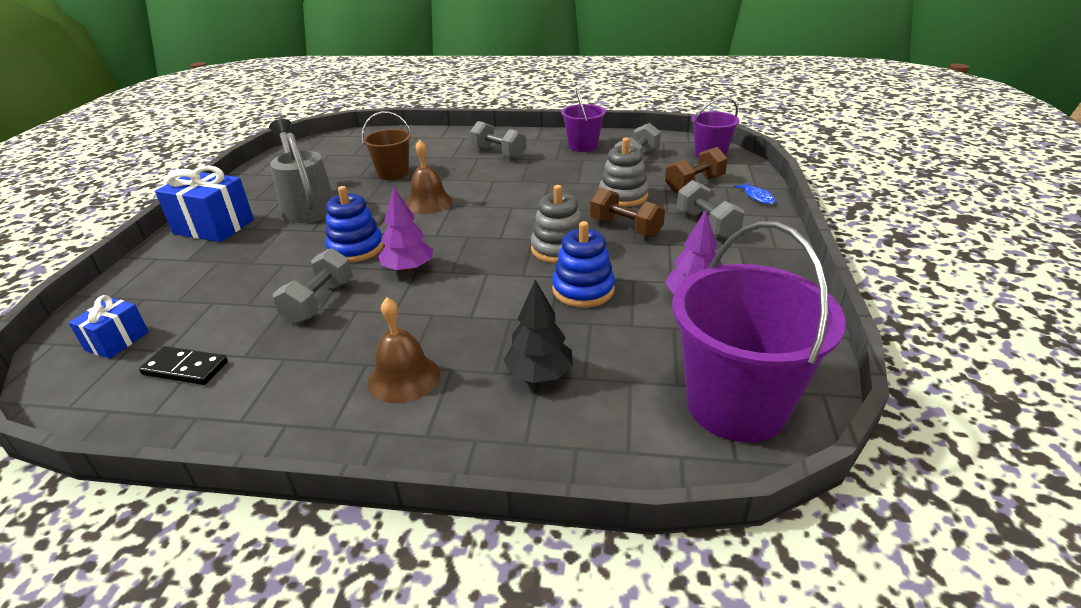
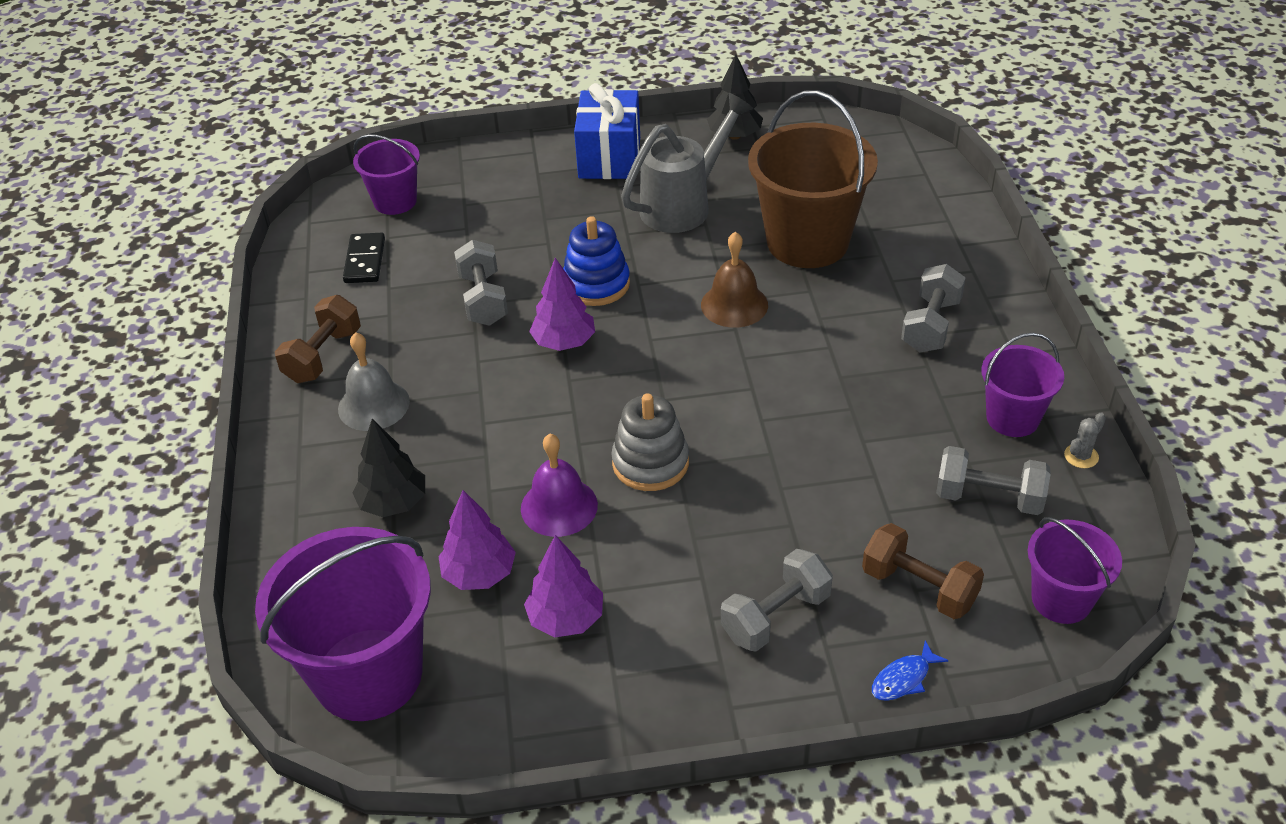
camera: 75 degrees right, 10 degrees up
blue gift [68,295,149,359] -> purple bucket [353,134,420,215]
grey dumbbell [273,248,353,324] -> grey dumbbell turned 75 degrees clockwise [454,240,508,326]
brown bucket [362,111,412,180] -> brown bucket [748,90,878,268], size x1.80
brown bell [368,297,440,403] -> grey bell [338,332,410,431]
blue stacking toy [552,221,615,308] -> purple bell [521,434,598,537]
brown dumbbell [590,187,665,238] -> brown dumbbell moved to [275,295,361,383]
grey stacking toy [599,138,649,207] -> none
none -> purple tree [438,490,516,590]
none -> black tree [707,54,763,140]
none -> grey cactus [1064,413,1106,468]

